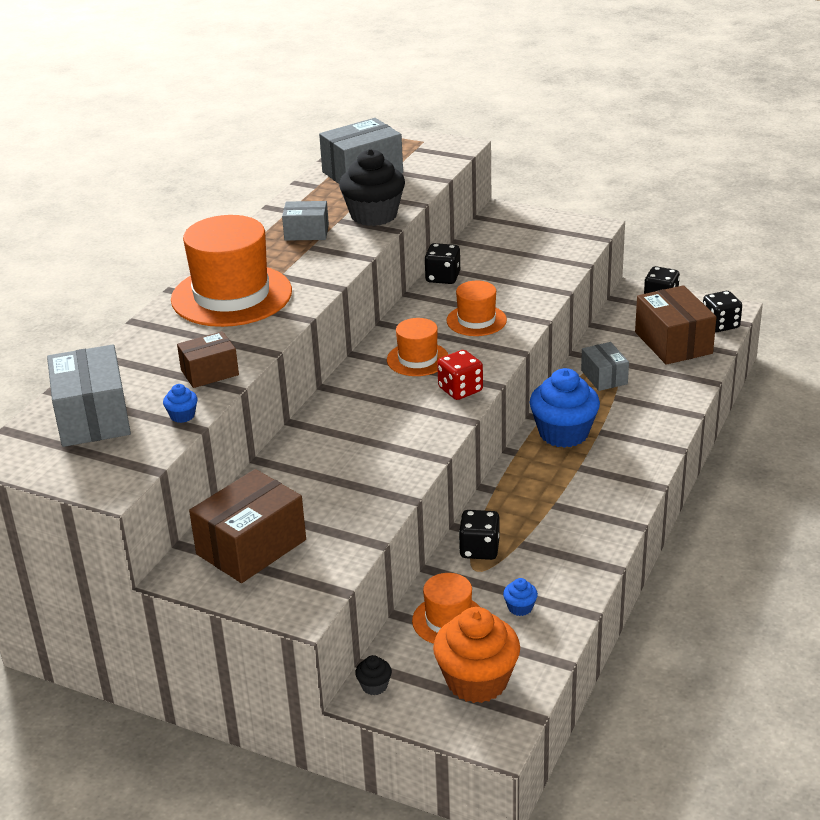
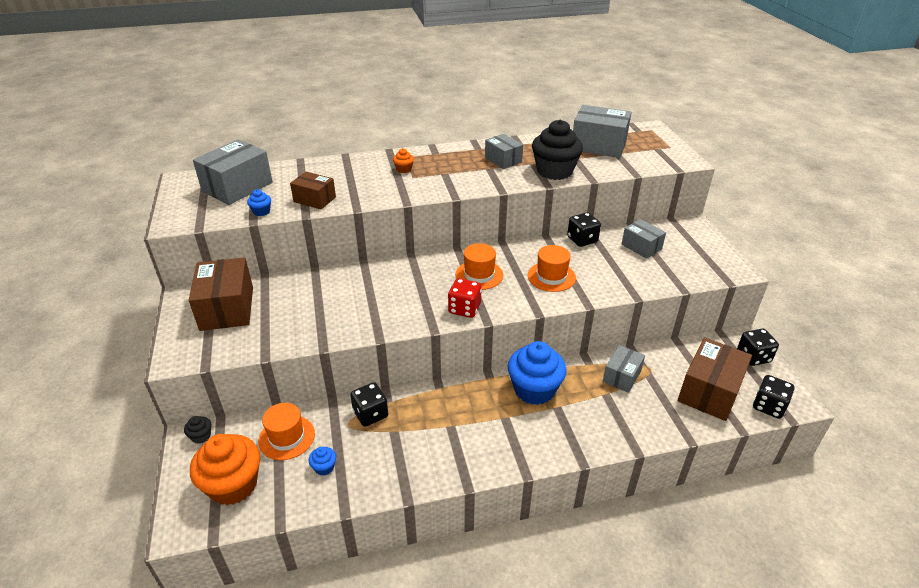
camera: 50 degrees right, 5 degrees up
orange hat [171,215,292,327] -> orange cupcake [393,148,414,173]
brown box [189,469,306,583] -> brown box turned 75 degrees clockwise [189,258,253,331]
none -> grey box [622,219,666,259]

